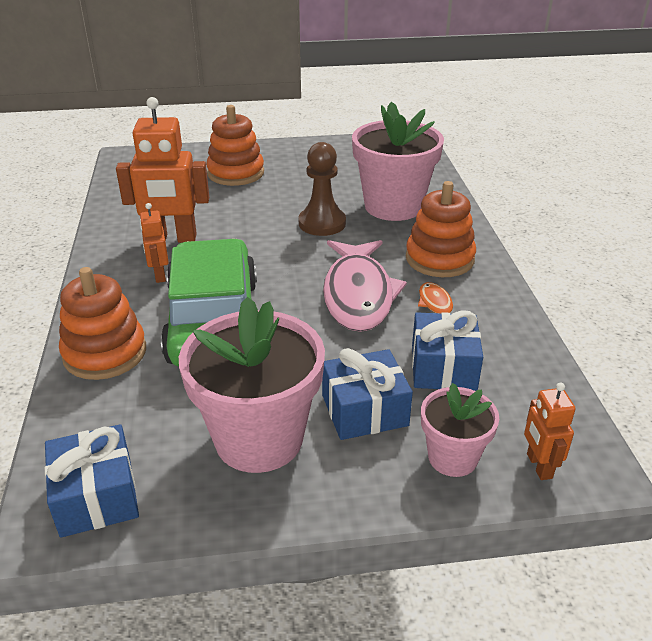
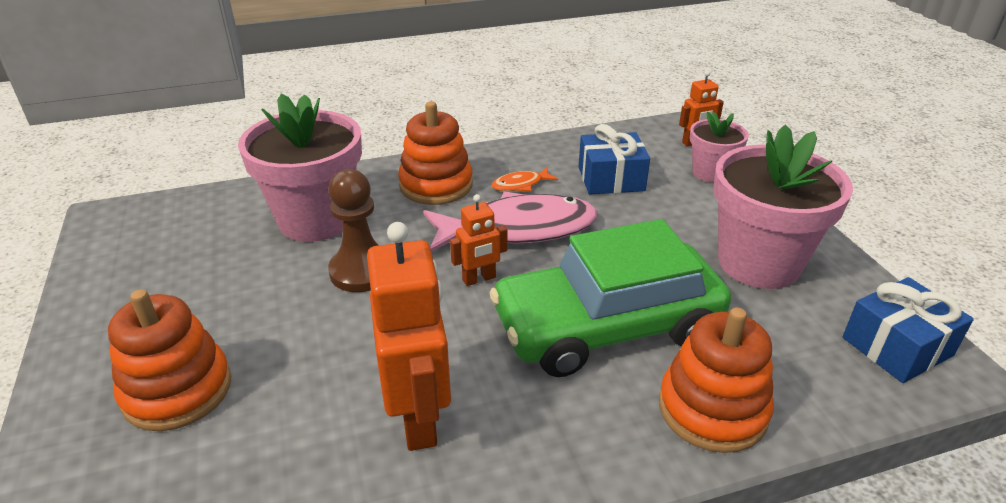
camera: 100 degrees left, 0 degrees up
orange robot [140,203,169,283] -> orange robot moved to [450,194,507,286]
blue gift [322,348,413,440] -> none

